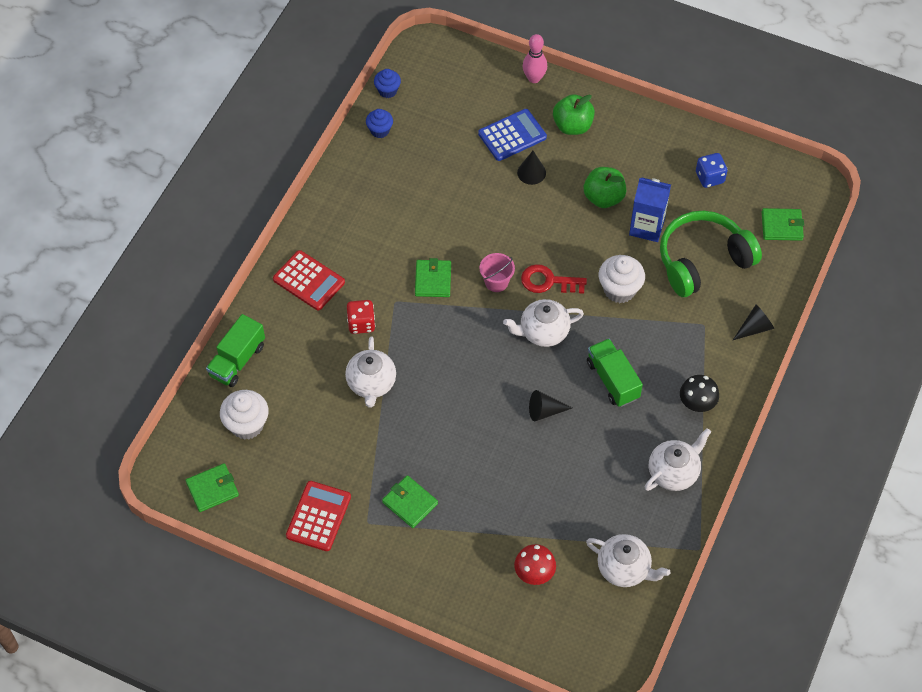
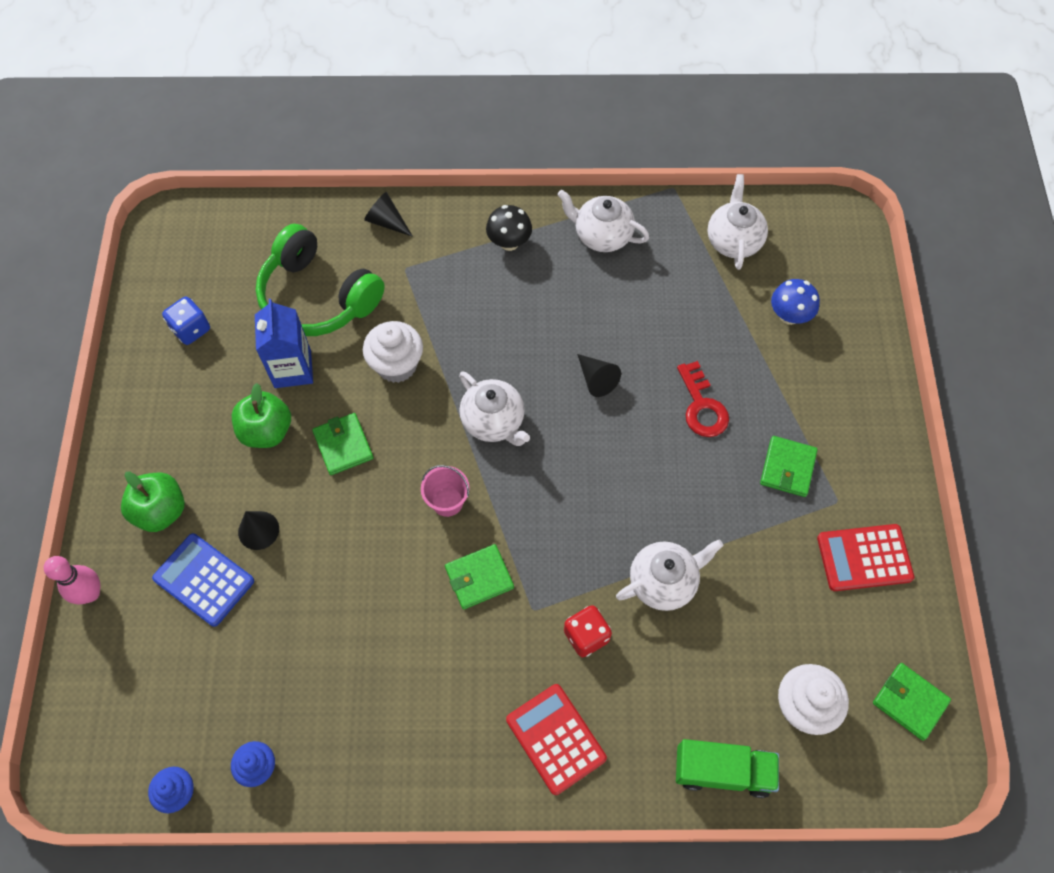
camera: 115 degrees left, 5 degrees up
red calculator [273,250,345,311] -> red calculator turned 45 degrees counterclockwise [506,684,607,795]
red mushroom [514,544,556,585] -> blue mushroom [771,279,820,325]
red key [521,264,587,294] -> red key moved to [677,361,729,437]
green truck [587,339,643,407] -> none
green wallet [762,208,804,241] -> green wallet moved to [312,413,373,475]

